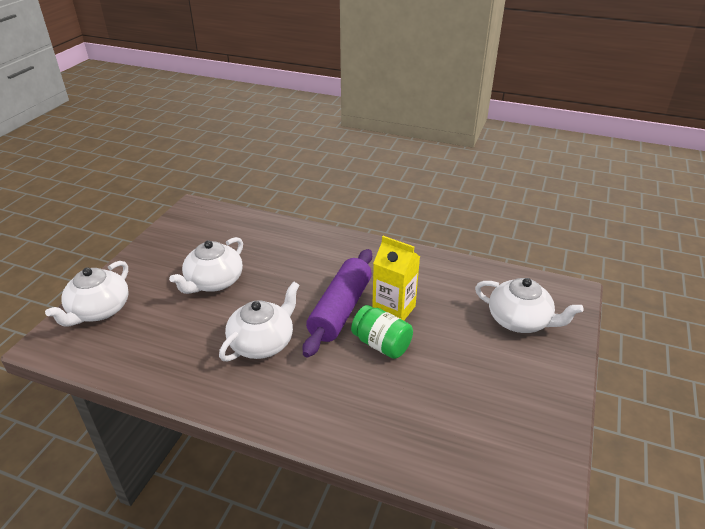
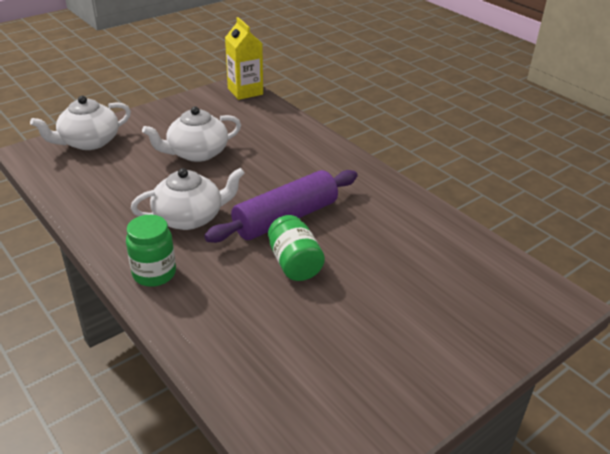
camera: 30 degrees right, 0 degrees up
yellow carton [372,236,420,321] -> yellow carton moved to [225,17,263,100]
white teapot [475,278,583,333] -> none
none -> green jar [126,215,176,287]

